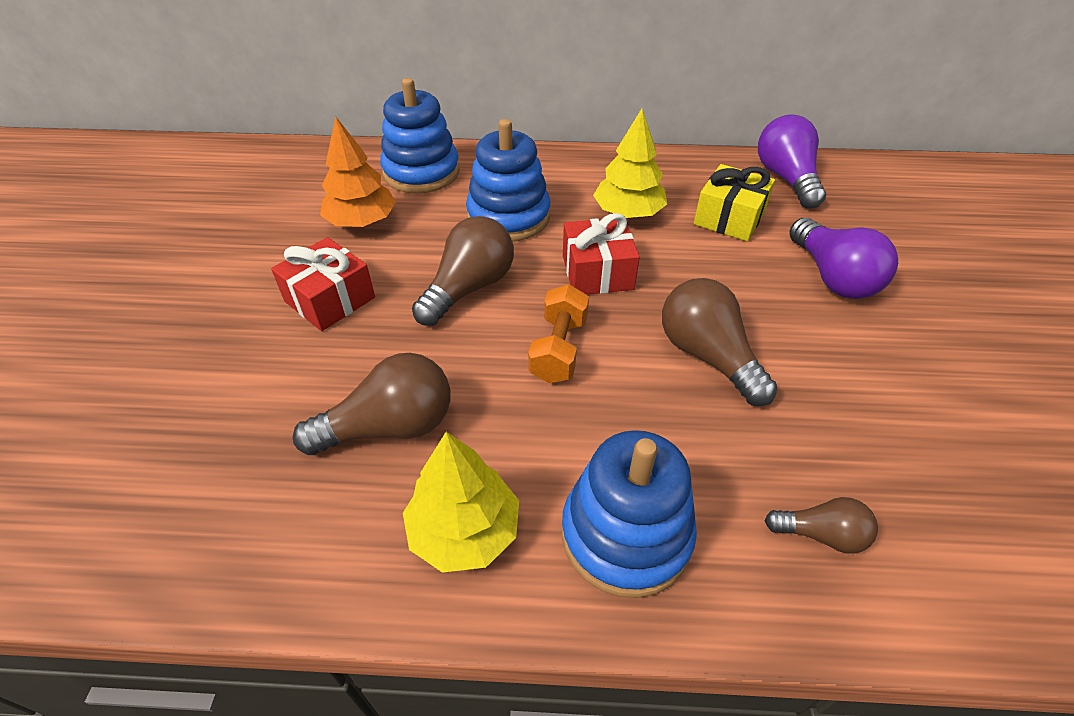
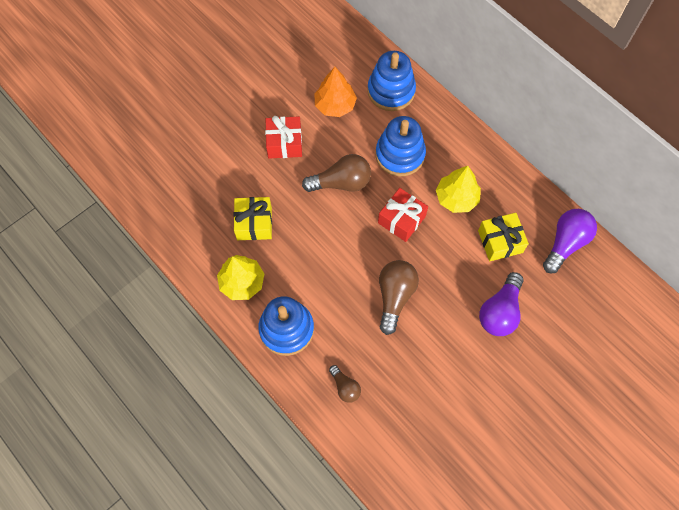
camera: 45 degrees right, 20 degrees up
brown light bulb [293,353,450,455] -> yellow gift [234,197,272,240]
orange dumbbell [528,284,589,383] -> none

